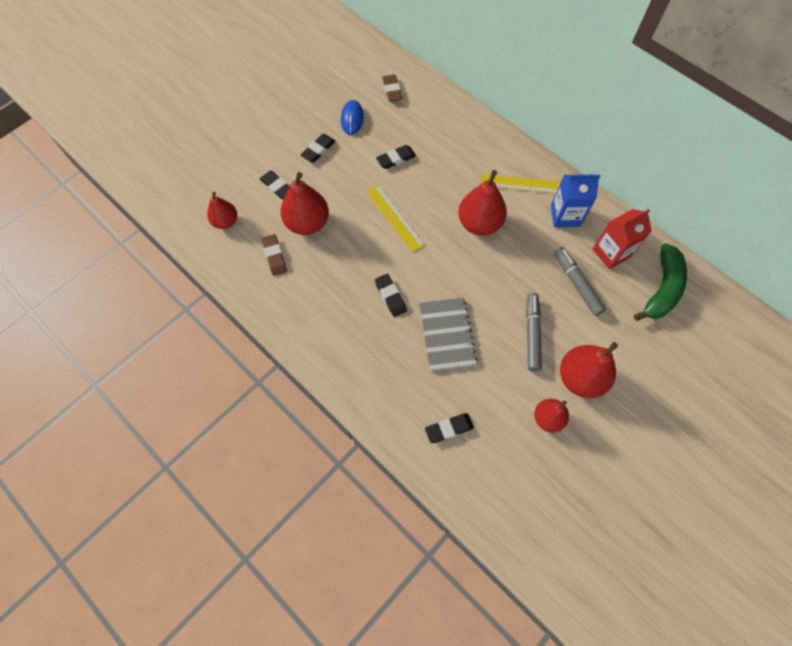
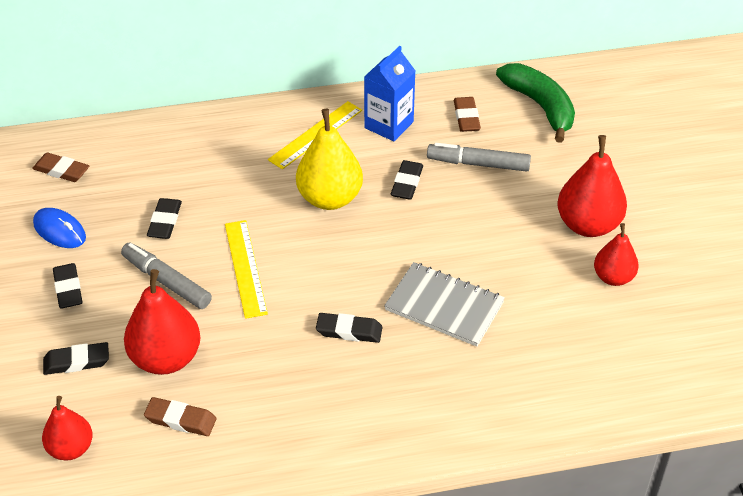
camera: 55 degrees left, 20 degrees down
yellow ruler [366,185,425,252] -> yellow ruler turned 75 degrees clockwise [225,220,268,319]
black eraser [425,413,474,443] -> black eraser moved to [391,160,423,200]
red pear [458,170,507,236] -> yellow pear [296,108,363,210]
grey marker [526,293,542,372] -> grey marker moved to [121,242,212,309]
red carton [593,209,652,269] -> brown eraser [454,97,481,132]

